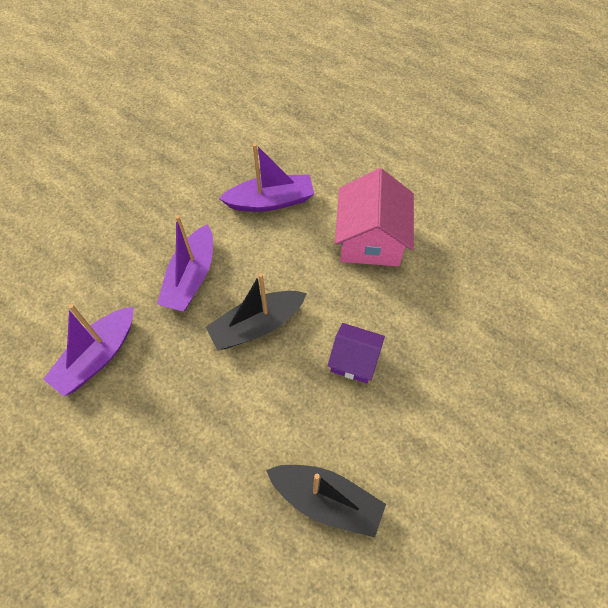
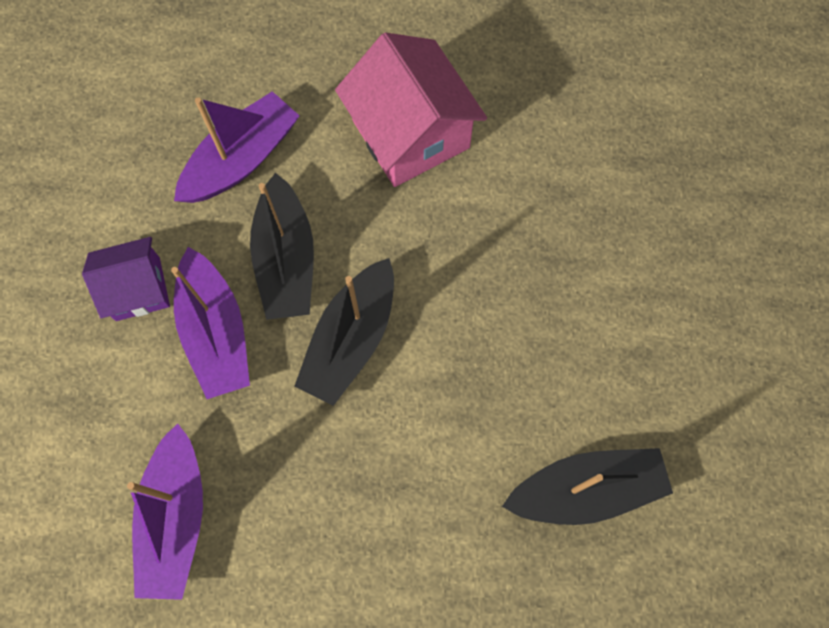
camera: 35 degrees left, 10 degrees up
purple house [328,323,385,383] -> purple house moved to [82,237,170,321]
none -> black boat [250,173,314,320]

